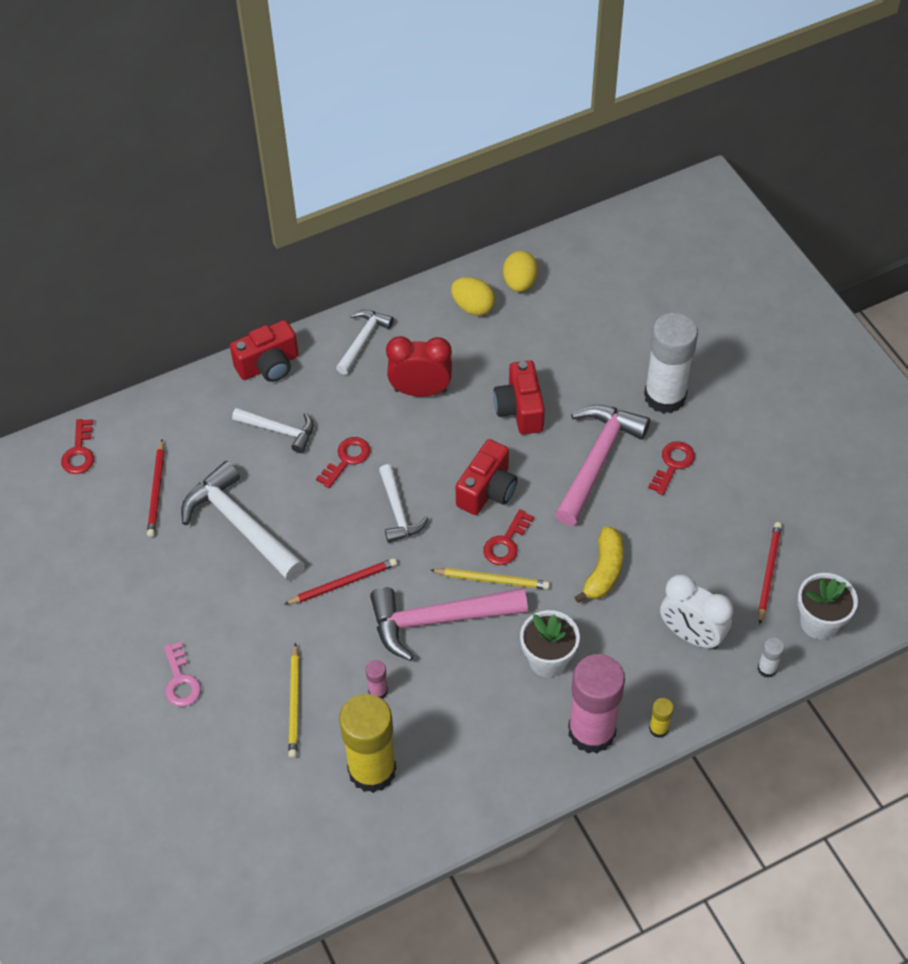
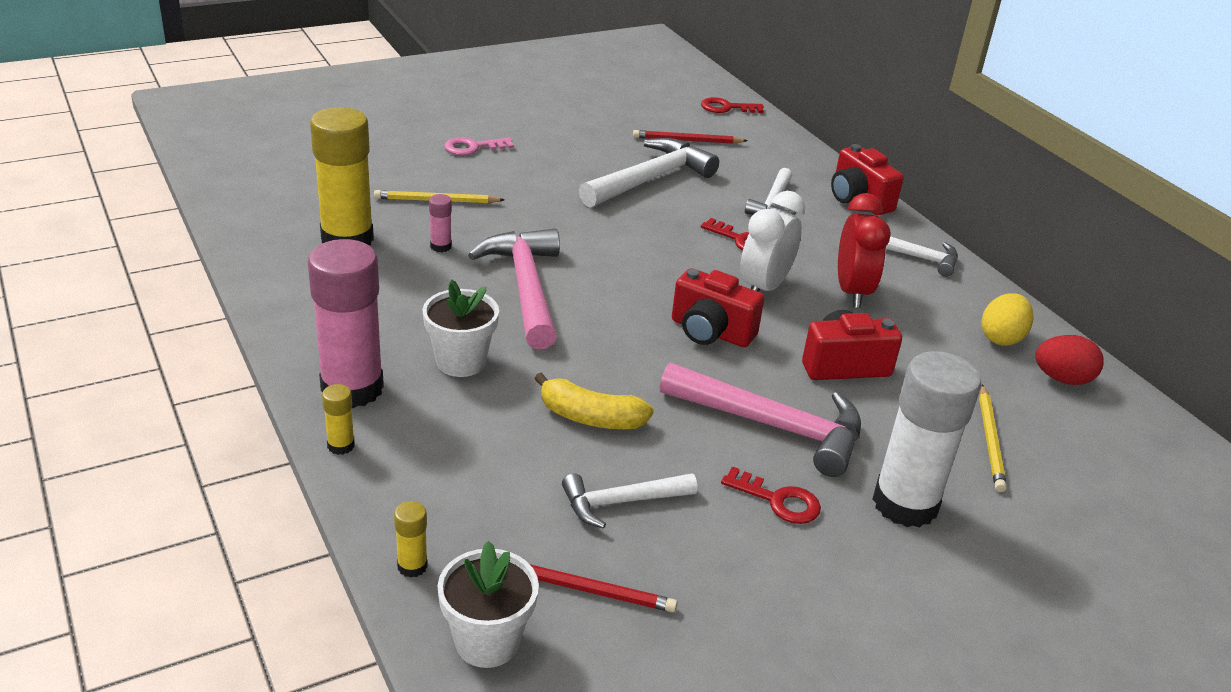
camera: 85 degrees right, 20 degrees down
red pencil [284,558,397,605] -> none
white hammer [379,464,429,543] -> white hammer moved to [562,473,697,529]
yellow pencil [430,568,550,589] -> yellow pencil moved to [979,384,1007,492]
red key [483,509,534,565] -> none
yellow egg [503,251,538,292] -> red egg [1035,335,1104,385]
white clock [660,574,734,650] -> white clock moved to [740,191,805,292]
white glue stick [758,637,784,678] -> yellow glue stick [394,501,428,578]

